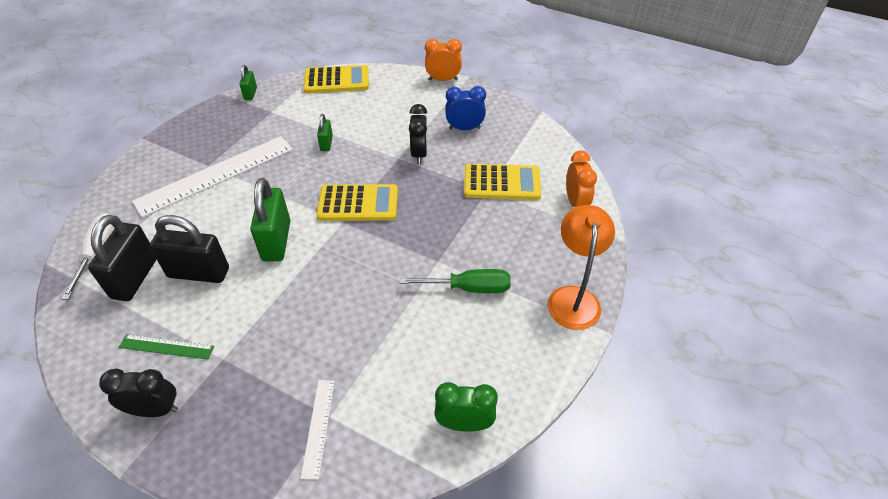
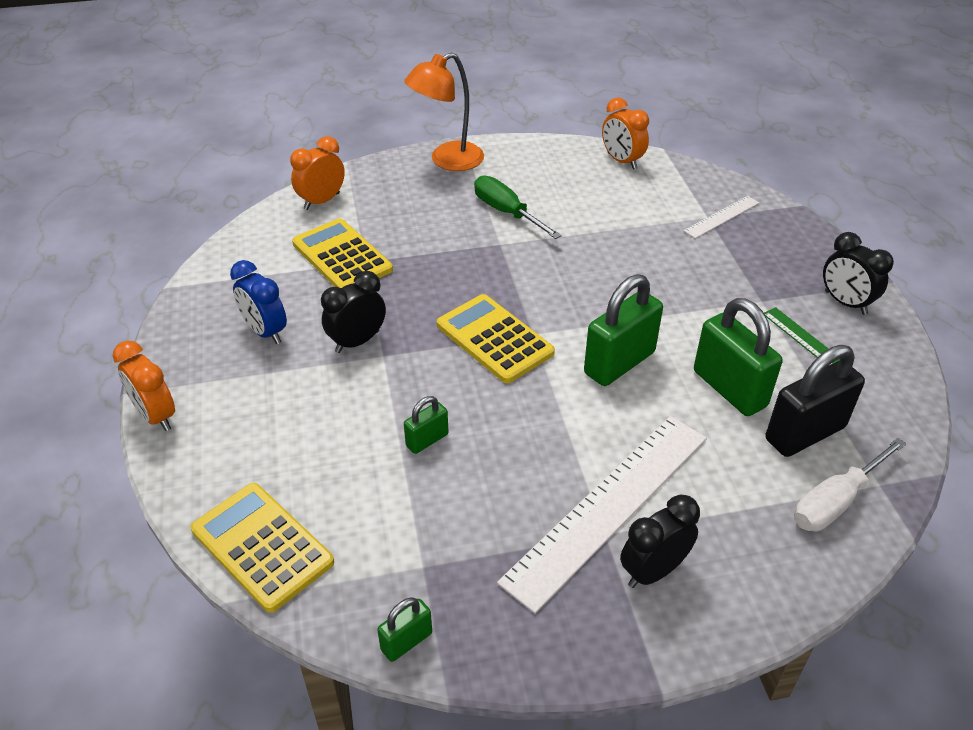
camera: 130 degrees left, 5 degrees down
white ruler [132,136,293,218] -> white ruler turned 60 degrees counterclockwise [497,416,707,614]
black padlock [150,215,229,283] -> green padlock [694,298,783,416]
green clock [435,382,498,432] -> orange clock [602,97,649,170]
none -> black clock [620,495,700,588]

